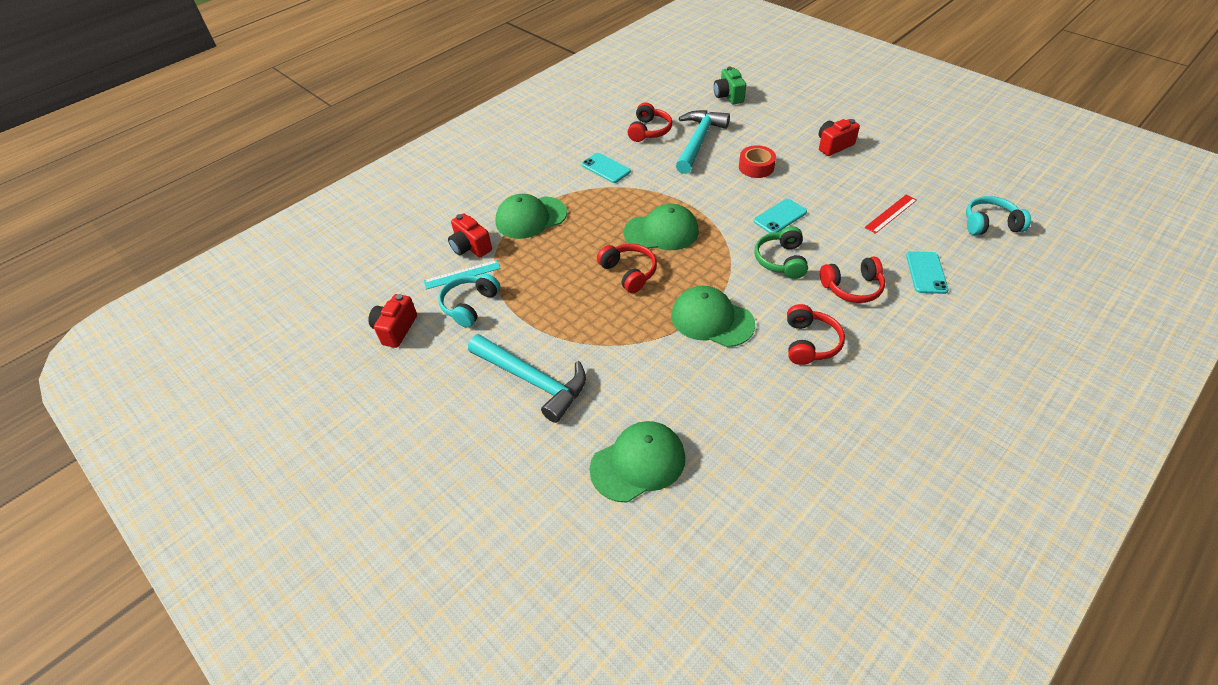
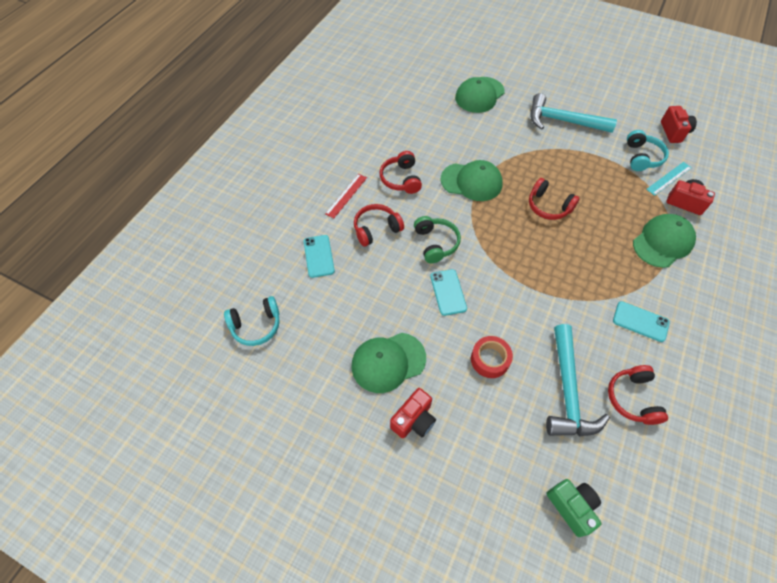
camera: 160 degrees right, 10 degrees up
green cap [624,204,699,250] -> green cap moved to [352,333,426,393]
turquoise phone [753,199,807,233] -> turquoise phone turned 45 degrees counterclockwise [430,269,467,316]
red ruler [865,195,917,234] -> red ruler moved to [325,174,367,218]

